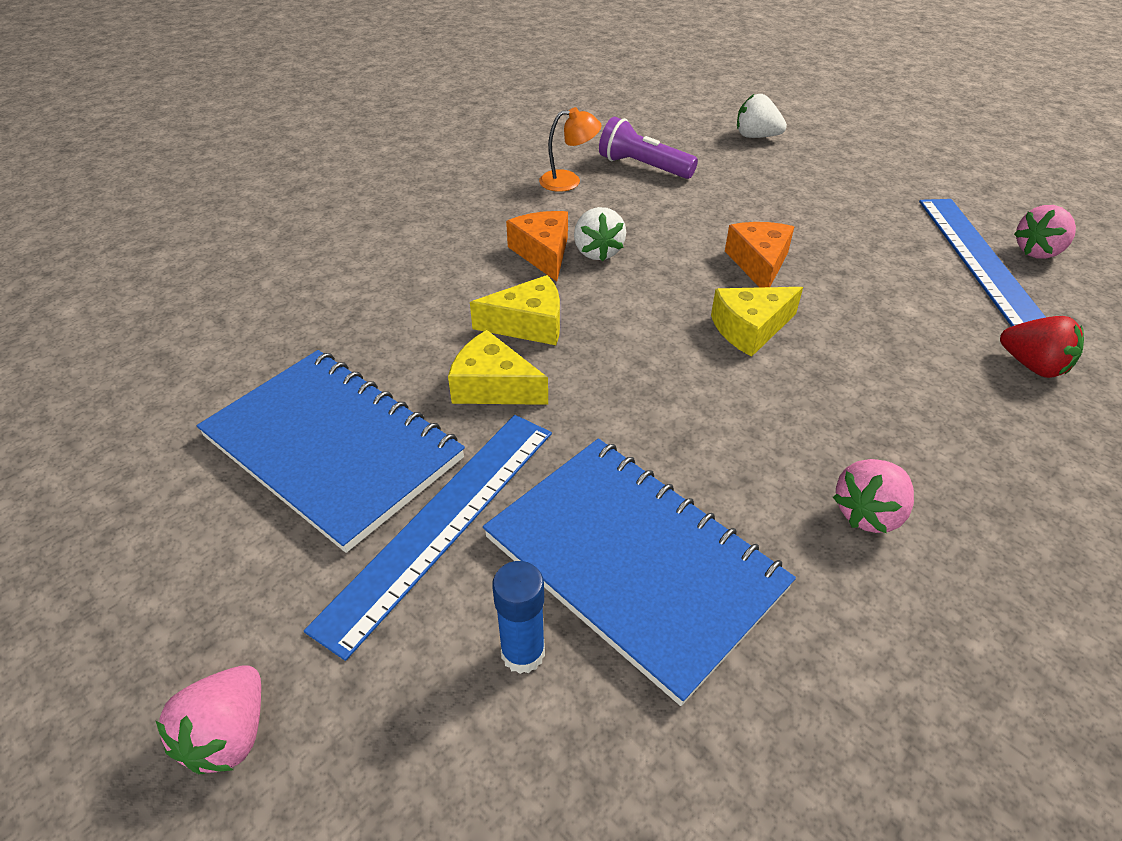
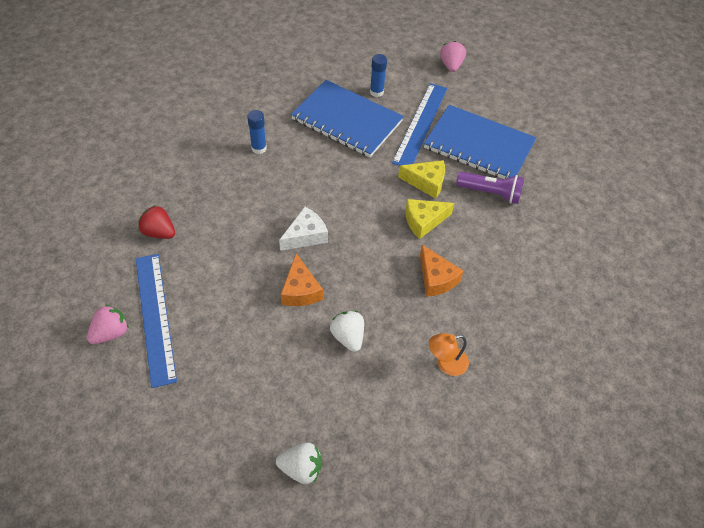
camera: 165 degrees right, 10 degrees up
white strawberry [574,207,626,261] -> white strawberry moved to [330,311,364,352]
purple flashlight [599,117,698,179] -> purple flashlight moved to [456,172,524,204]
yellow cheese [711,287,803,357] -> white cheese [279,207,328,251]
pink strawberry [833,459,914,533] -> blue glue stick [247,110,267,154]

